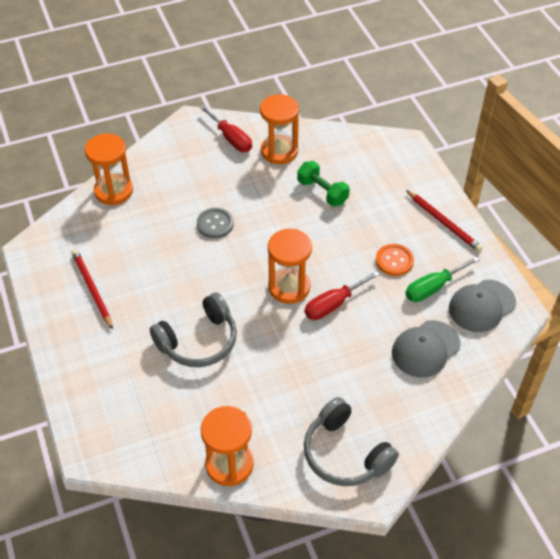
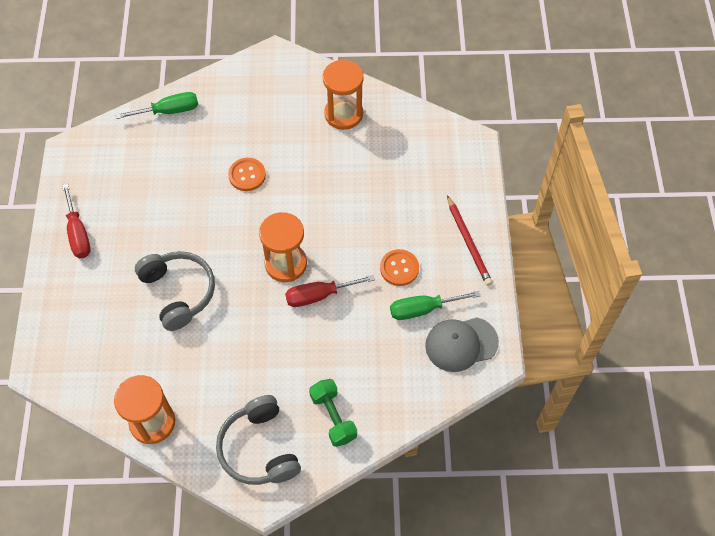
camera: 20 degrees right, 10 degrees up
red pencil [71,249,113,330] -> none
orange hourglass [85,134,133,205] -> green screwdriver [116,92,198,119]
grey headphones [150,292,237,367] -> grey headphones turned 105 degrees counterclockwise [135,251,215,331]
grey button [197,208,234,238] -> orange button [228,158,266,191]
red screwdriver [200,105,252,152] -> red screwdriver moved to [62,183,91,258]
green dumbbell [297,161,350,207] -> green dumbbell moved to [309,379,357,447]
grey cap [392,320,461,378] -> none

